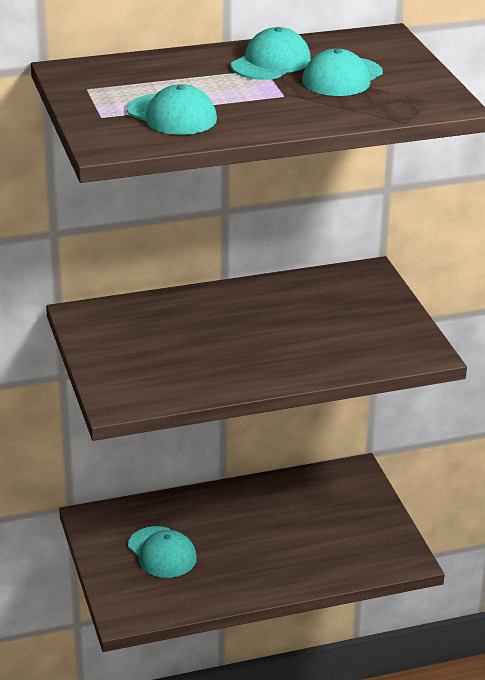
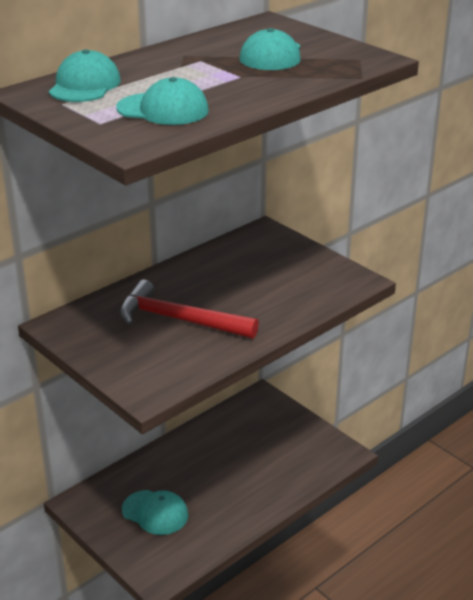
camera: 25 degrees left, 0 degrees up
turquoise cap [231,27,311,80] -> turquoise cap moved to [49,49,121,102]
none -> red hammer [119,279,259,339]

